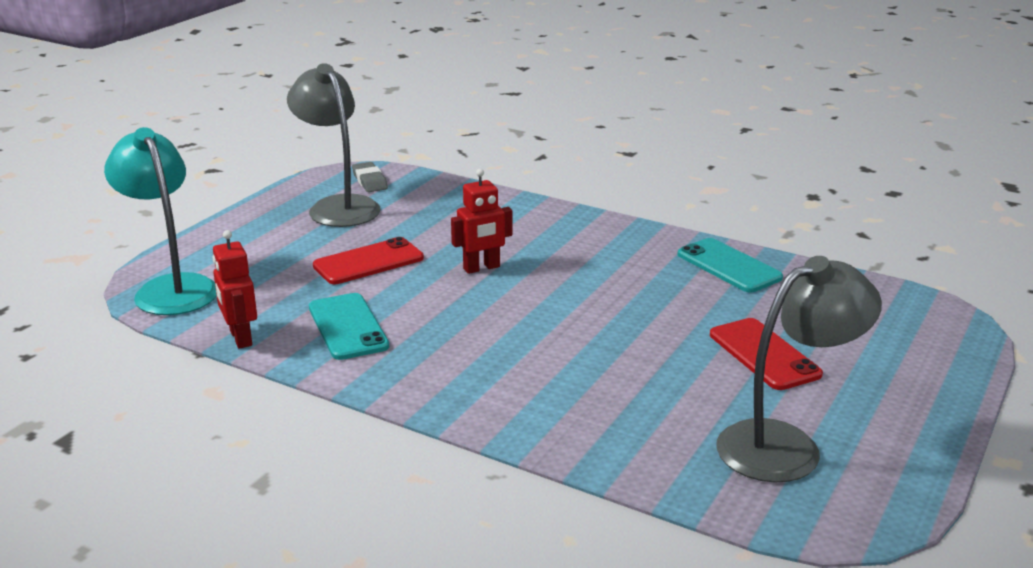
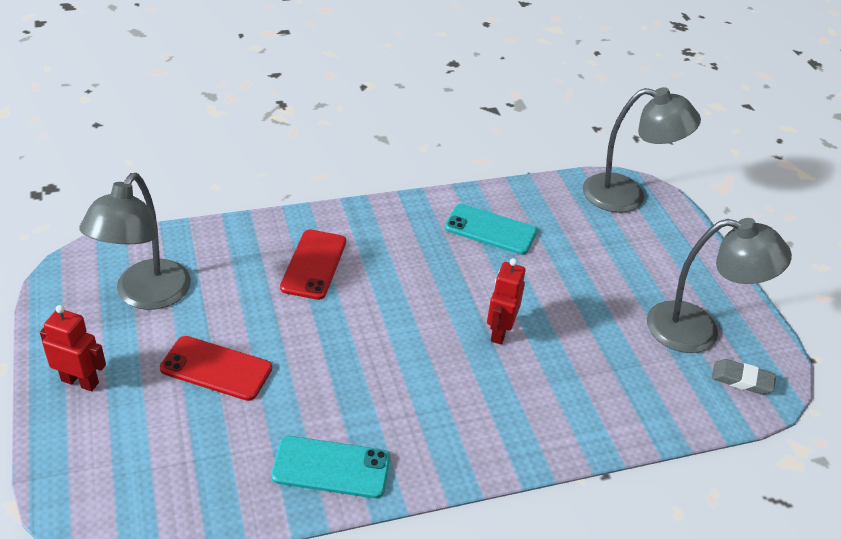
camera: 130 degrees right, 15 degrees up
turquoise lamp [104,127,217,315] -> grey lamp [583,87,701,213]
red robot [212,230,257,349] -> red robot moved to [40,305,106,391]
red phone [313,237,424,284] -> red phone moved to [280,229,346,300]

